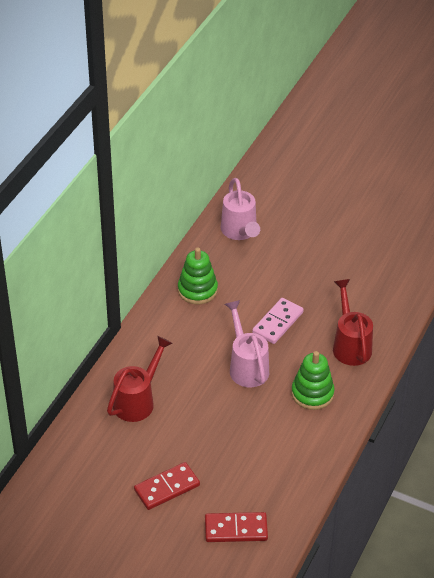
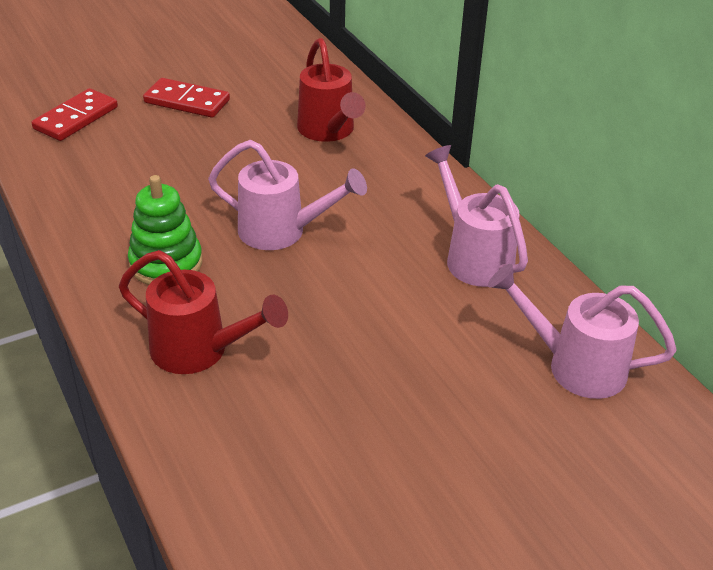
camera: 125 degrees right, 5 degrees down
red domino [134,462,200,510] -> red domino turned 75 degrees counterclockwise [143,78,230,118]
green stacking toy [178,247,218,304] -> pink watering can [425,145,528,287]
pink domino [252,298,304,344] -> none

